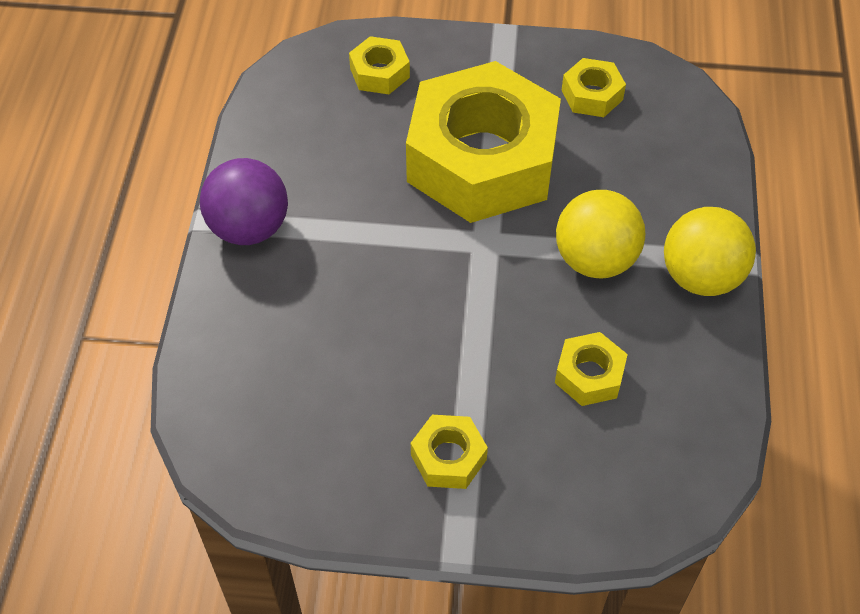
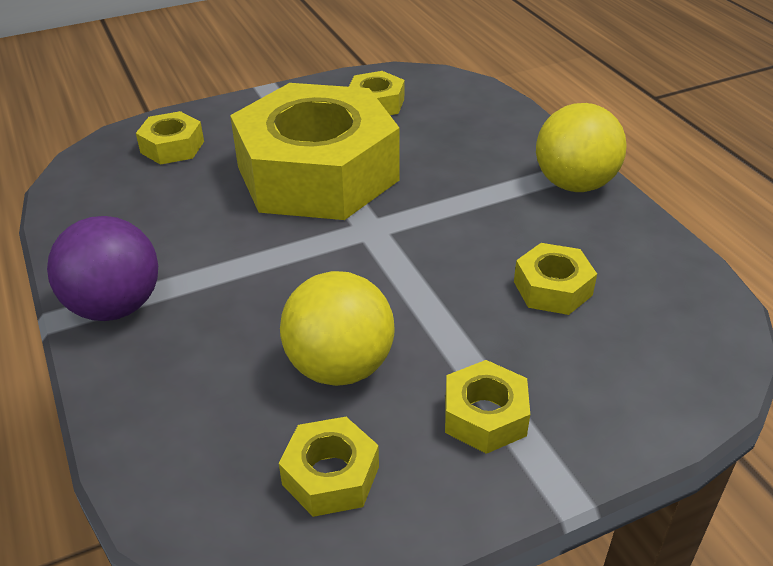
camera: 30 degrees left, 15 degrees down
yellow ball [556,190,645,278] -> yellow ball moved to [280,271,395,386]
none -> yellow nut [279,417,379,517]

